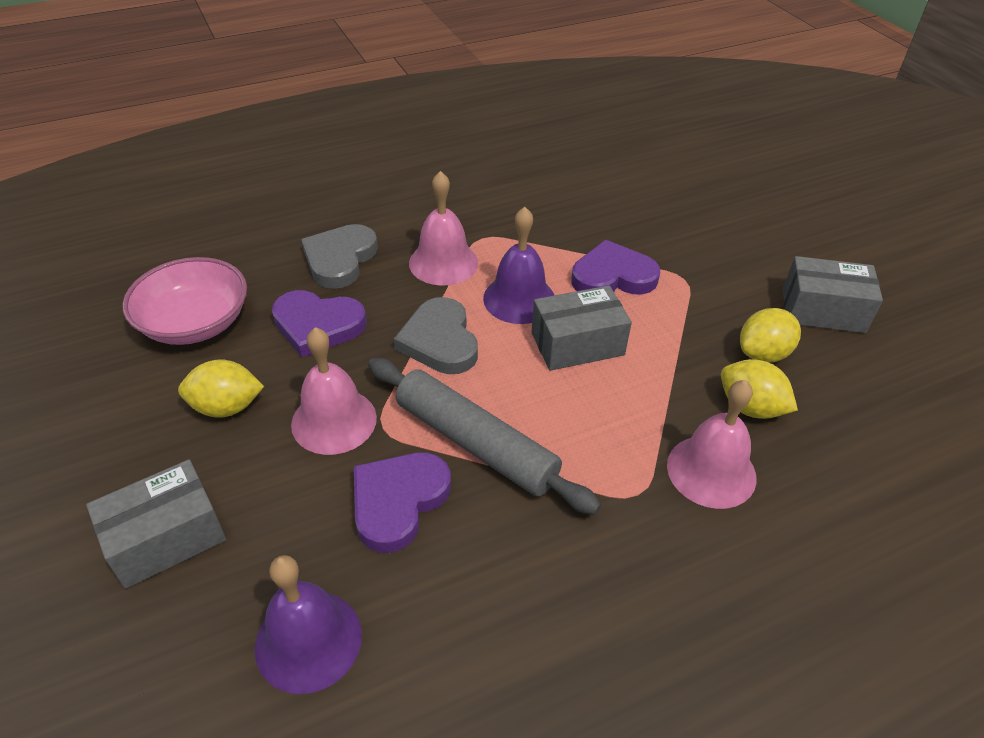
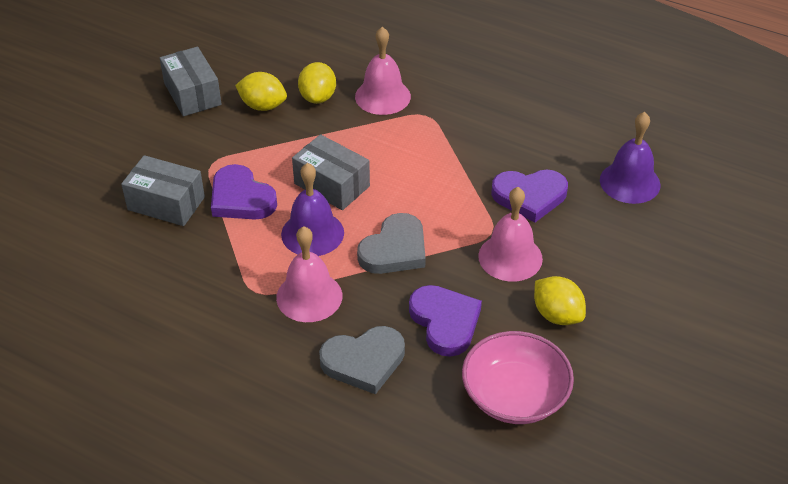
camera: 125 degrees left, 0 degrees up
grey box [86,459,226,589] -> grey box moved to [121,155,205,226]
grey rolling pin [368,358,601,515] -> none

